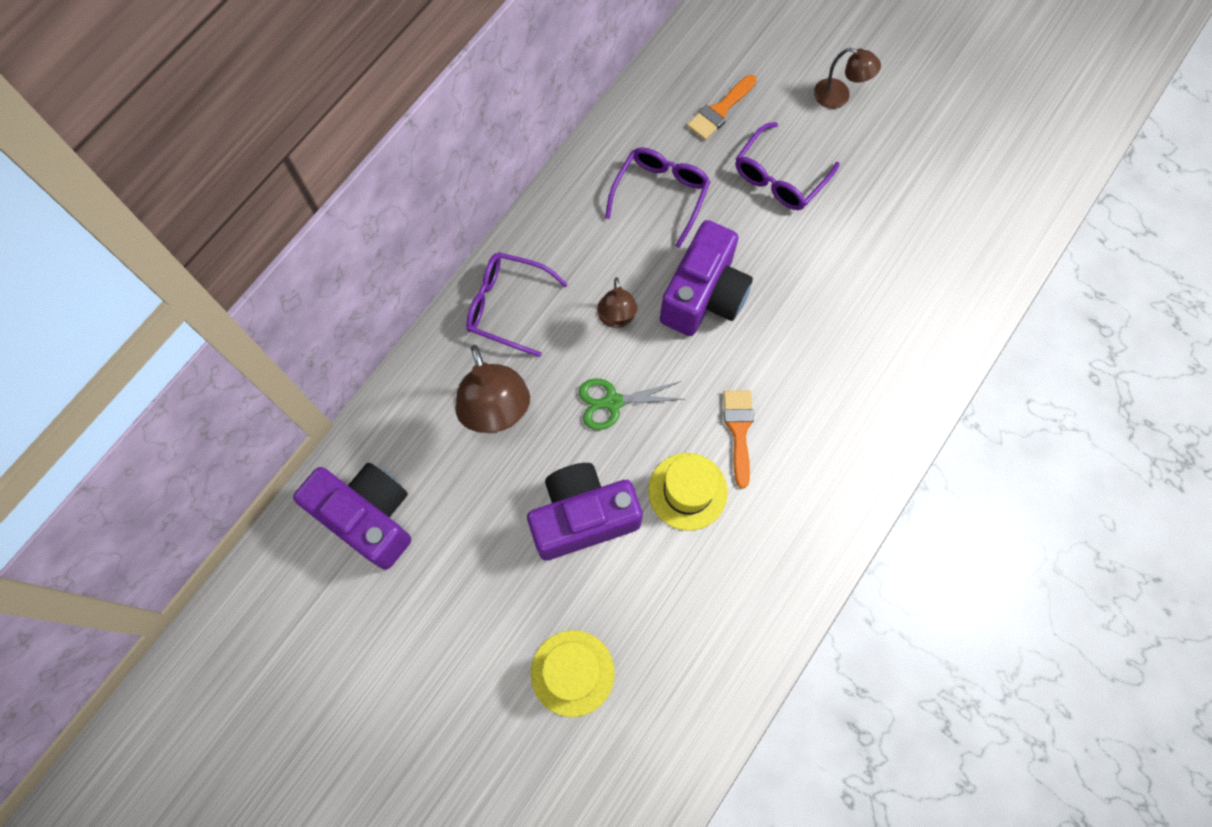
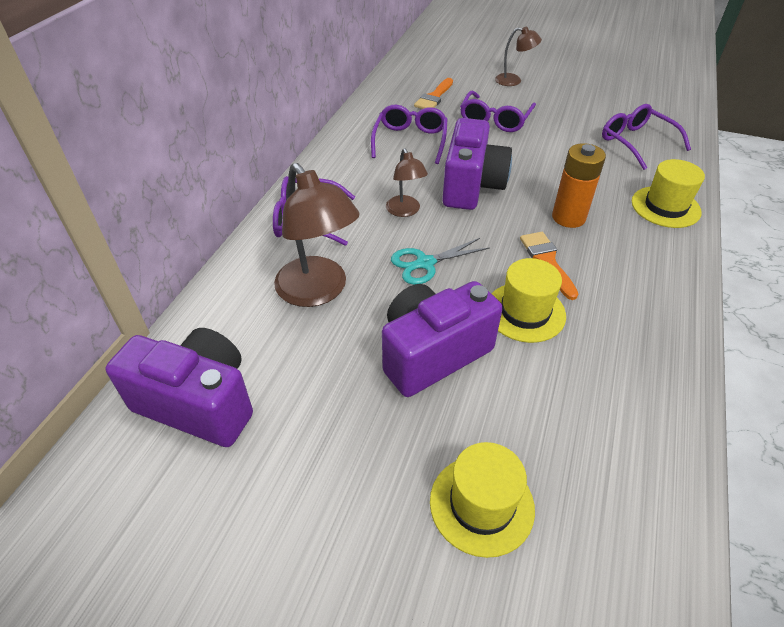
camera: 15 degrees left, 25 degrees down
green scissors [578,379,684,430] -> turquoise scissors [391,238,490,285]
none -> orange battery [552,143,606,228]
none -> purple glasses [602,104,691,170]
none -> yellow hat [632,159,705,228]

